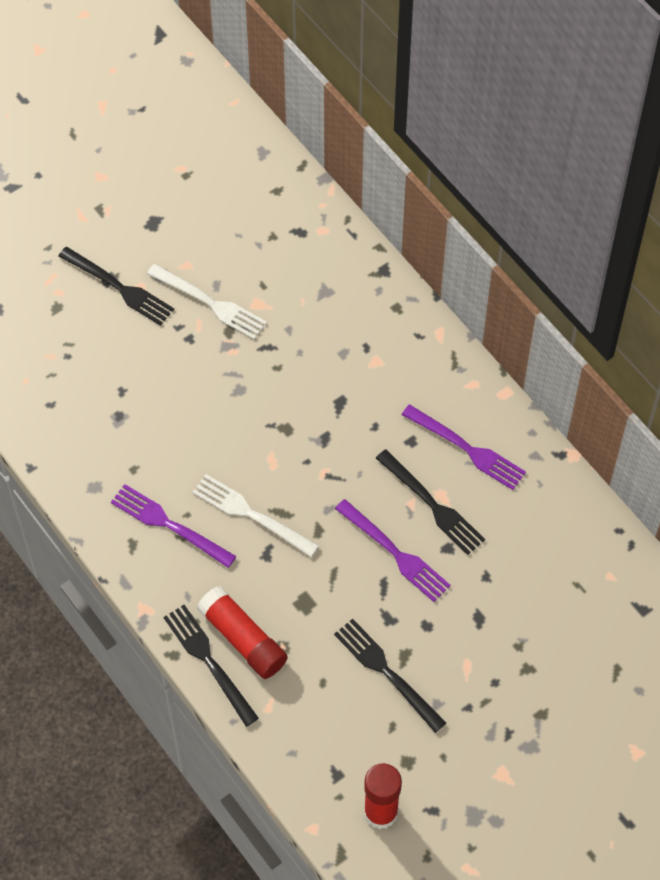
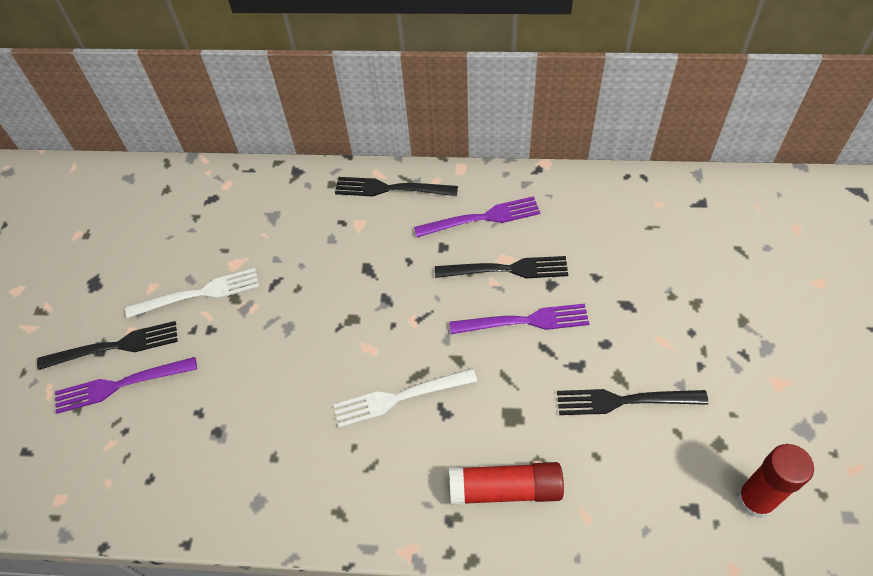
camera: 45 degrees left, 5 degrees down
purple fork [111,484,237,568] -> purple fork moved to [55,357,197,414]
black fork [163,605,259,727] -> black fork moved to [335,177,458,196]

